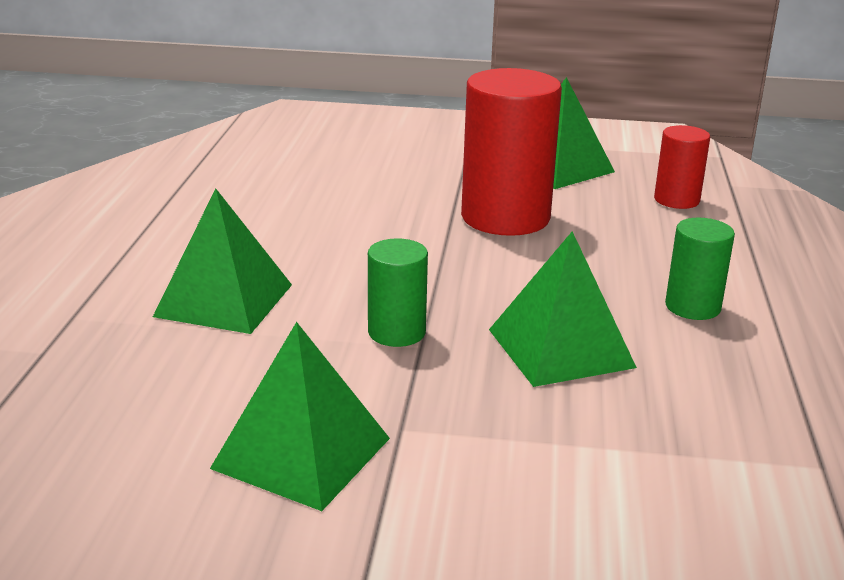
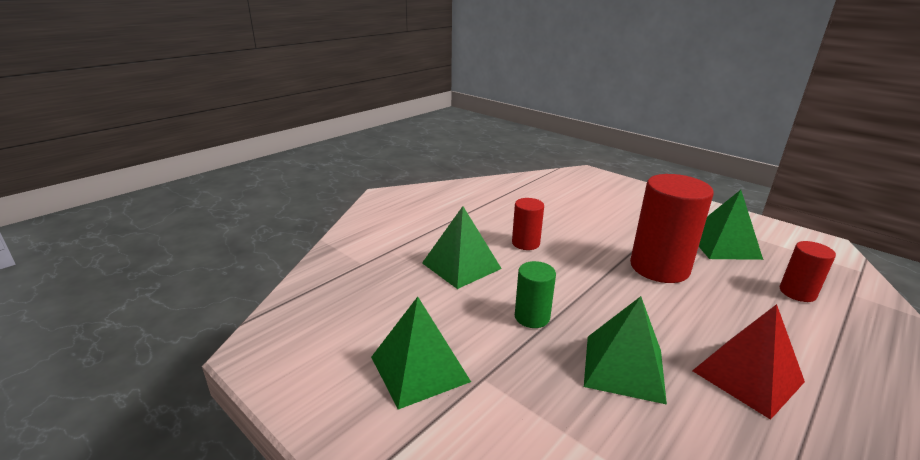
camera: 35 degrees right, 0 degrees up
green cylinder [665,218,735,320] -> red pyramid [692,304,805,420]
none -> red cylinder [512,198,544,250]

